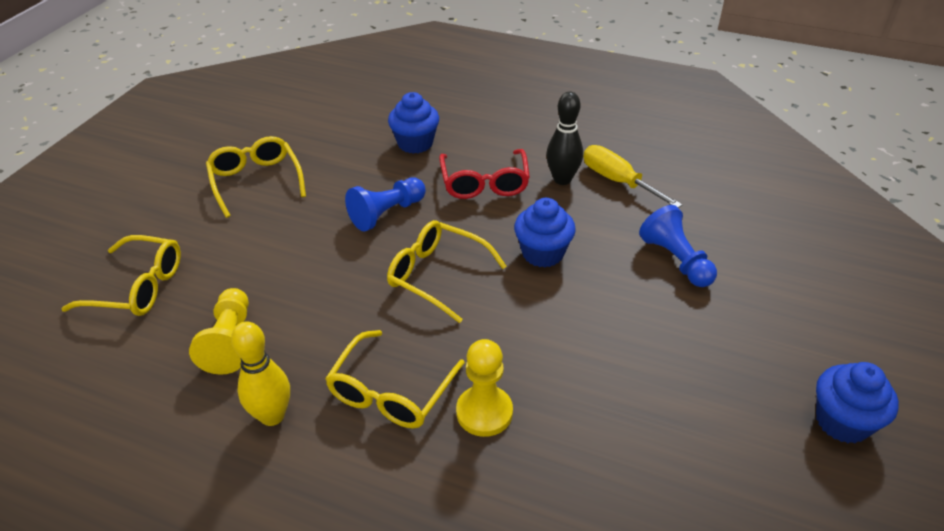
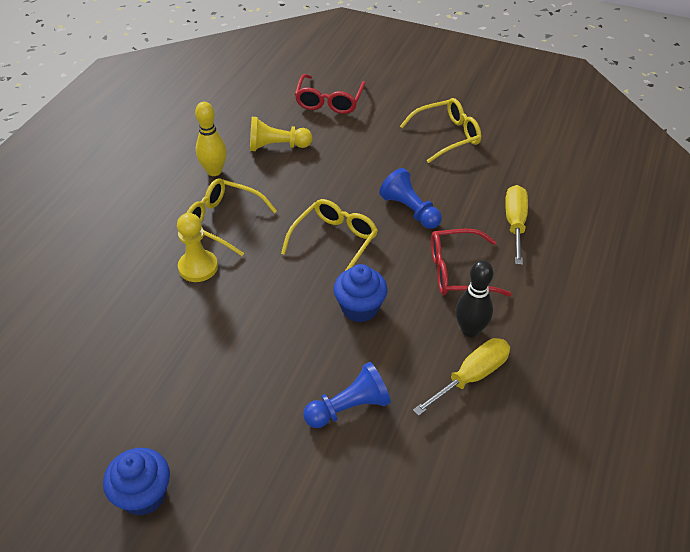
camera: 90 degrees right, 5 degrees up
yellow glasses [61,235,181,316] -> red glasses [295,74,366,114]
blue cupcake [388,92,439,154] -> yellow screwdriver [505,185,528,265]

